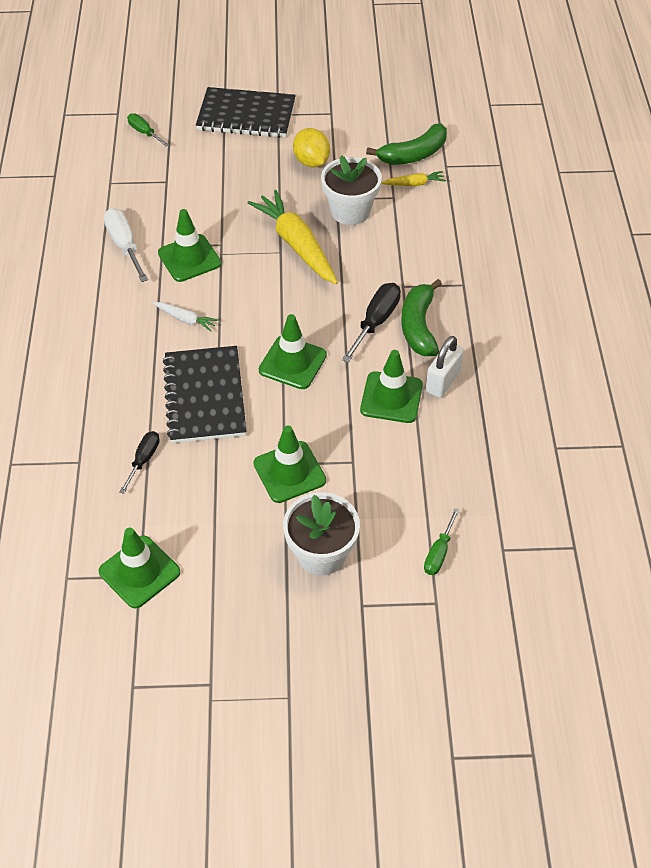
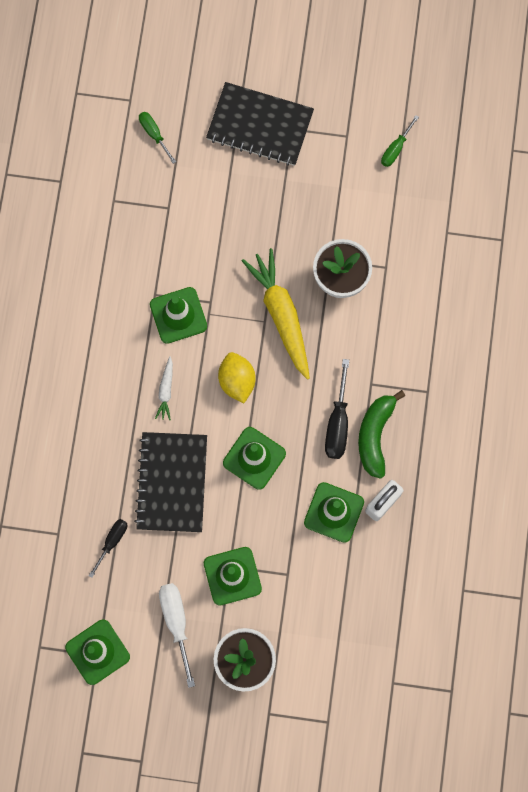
camera: 10 degrees right, 25 degrees up
white screwdriver [103,208,148,282] -> white screwdriver moved to [159,583,195,688]
white carrot [153,302,219,332] -> white carrot turned 60 degrees clockwise [155,356,173,420]
yellow lemon [293,128,330,168] -> yellow lemon moved to [218,352,256,403]
black screwdriver [342,283,401,363] -> black screwdriver turned 150 degrees clockwise [325,359,349,459]
green banana [366,123,447,165] -> none
yellow carrot [381,171,446,186] -> none
green screwdriver [424,508,460,575] -> green screwdriver moved to [381,115,419,167]

